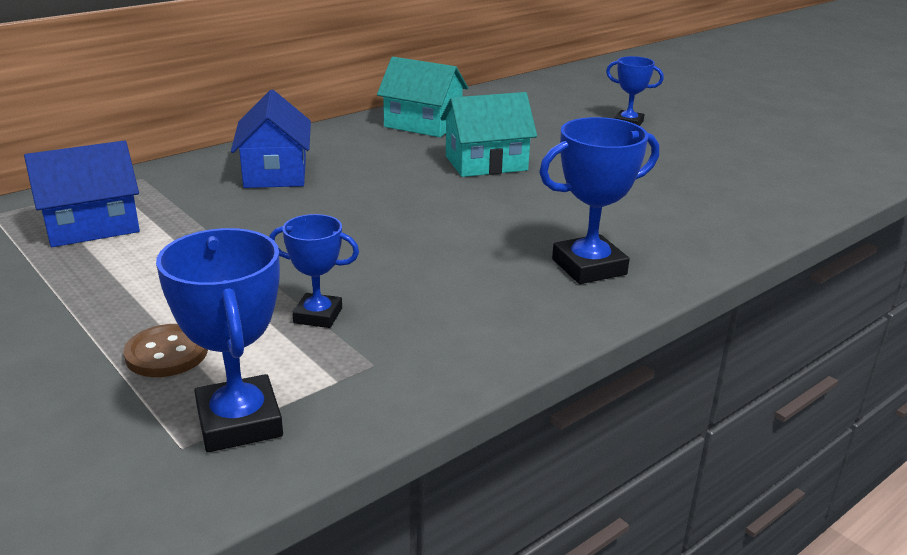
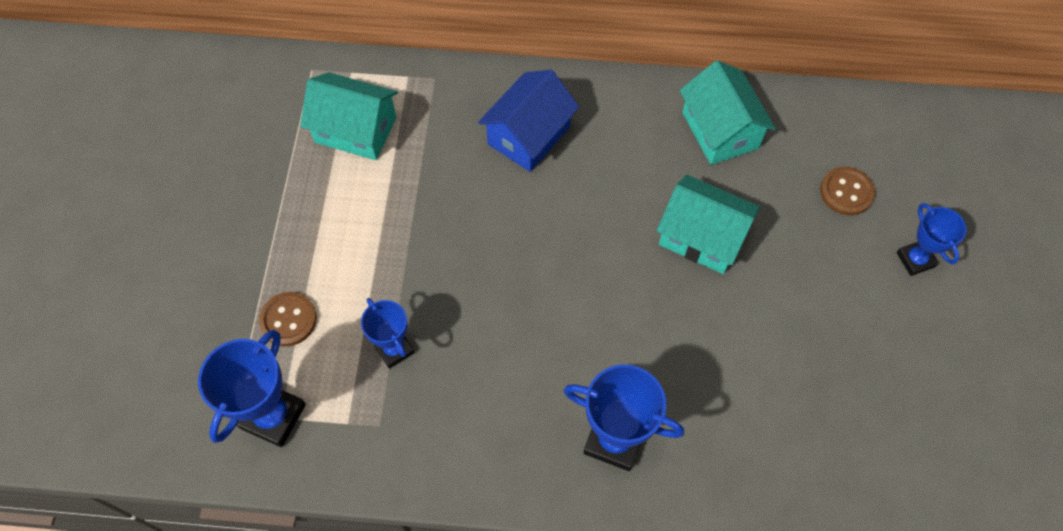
camera: 45 degrees right, 35 degrees up
blue house [24,140,140,247] -> turquoise house [300,72,398,160]
none -> brown button [820,167,875,215]

